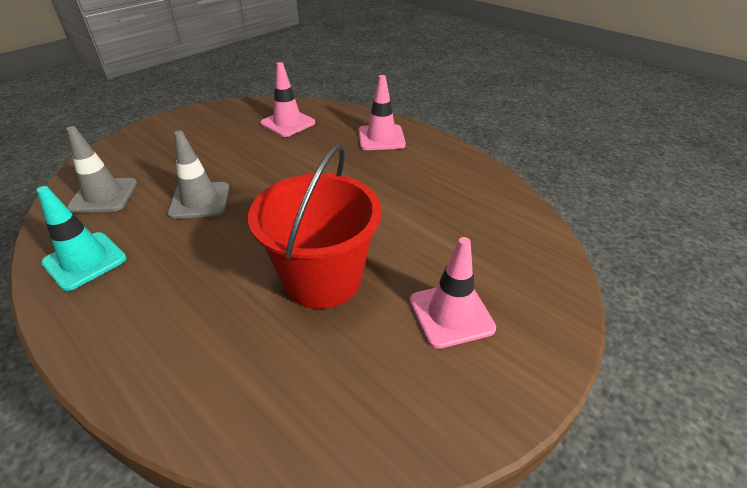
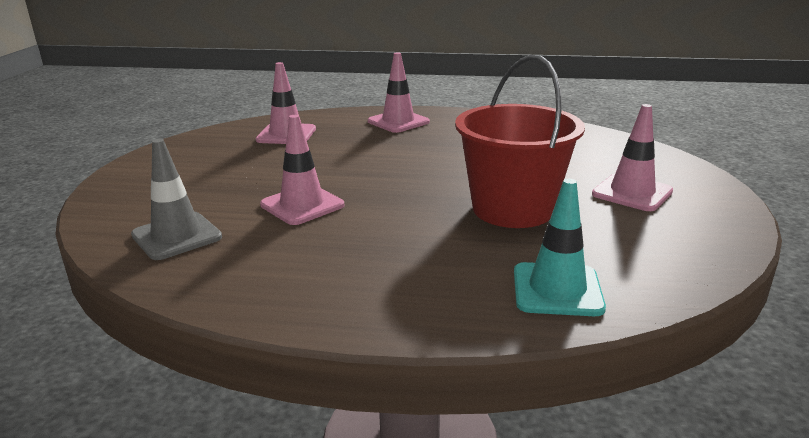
camera: 35 degrees left, 15 degrees down
turquoise traffic cone [37,186,127,291] -> turquoise traffic cone moved to [514,179,606,316]
grey traffic cone [168,131,229,219] -> pink traffic cone [260,115,344,225]

